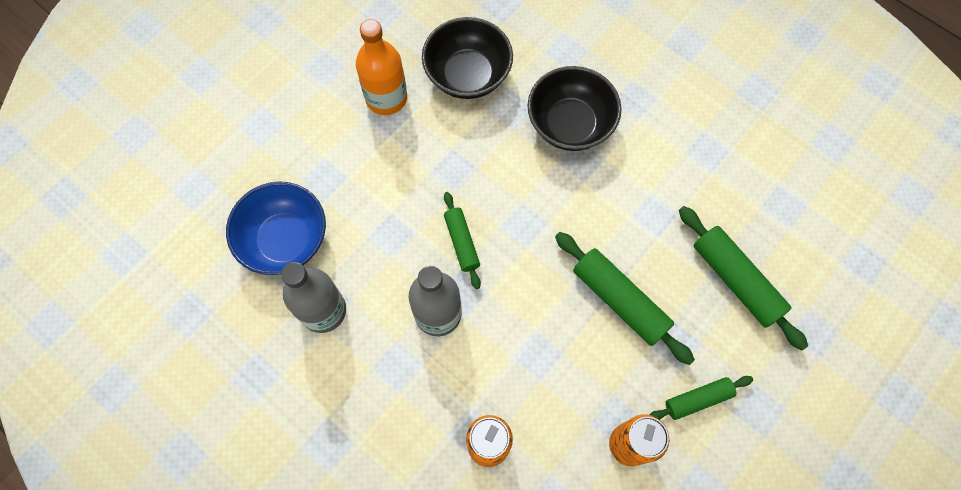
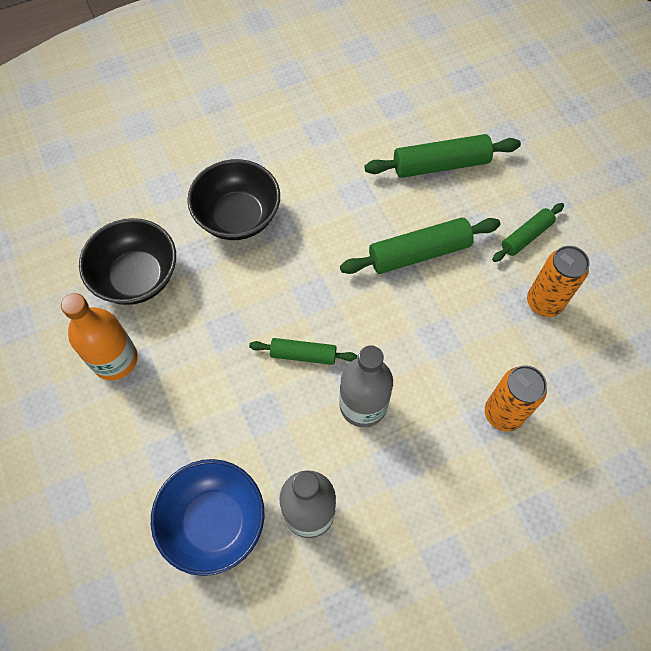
camera: 65 degrees left, 5 degrees down
green rolling pin [650,376,753,420] -> green rolling pin turned 45 degrees clockwise [492,203,564,262]

